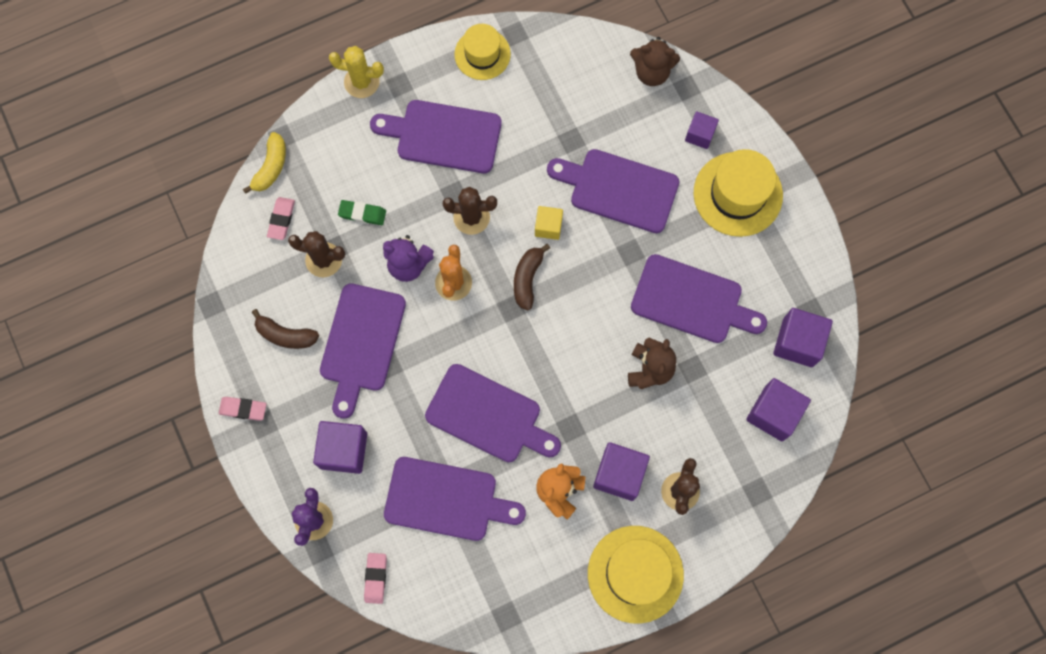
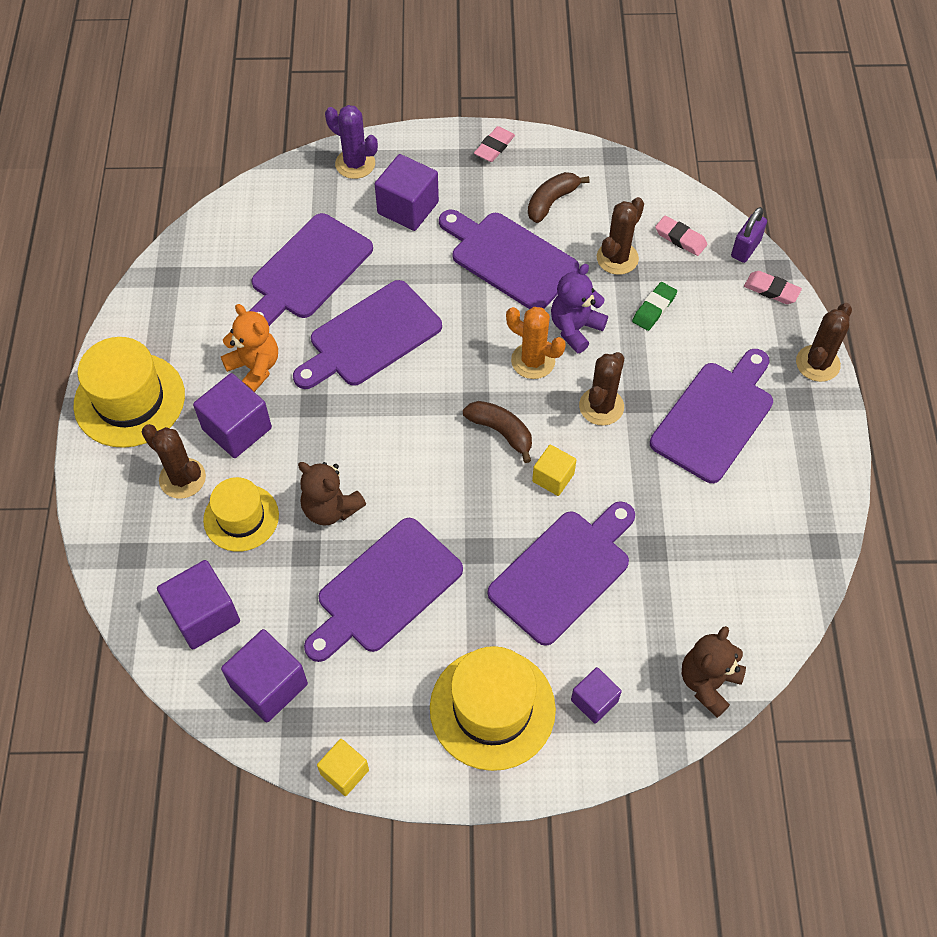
camera: 115 degrees right, 15 degrees down
yellow banana [243,132,286,194] -> purple padlock [731,207,767,263]
yellow cactus [329,46,384,98] -> brown cactus [796,303,852,382]
pink eraser [364,553,387,604] -> pink eraser moved to [744,271,802,304]
yellow hat [454,24,511,80] -> yellow hat moved to [203,477,279,552]
none -> yellow cube [317,739,369,796]

